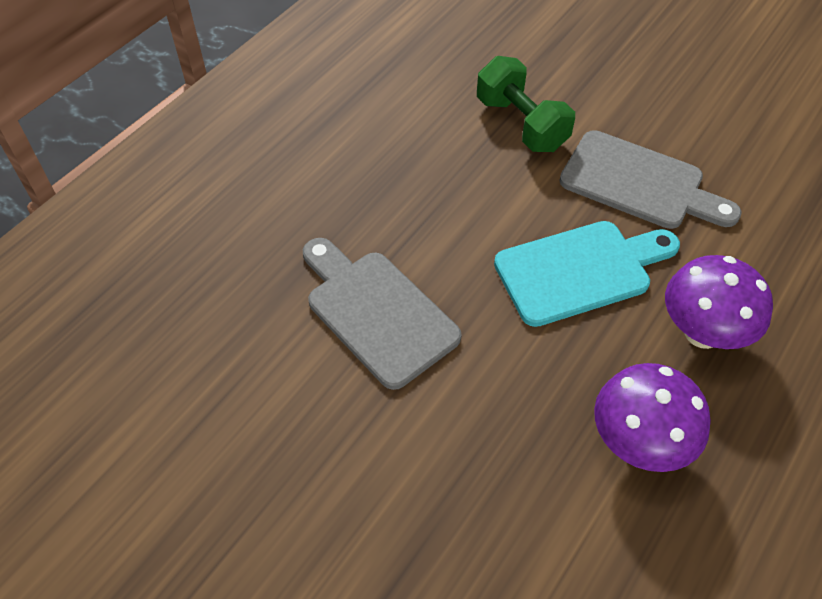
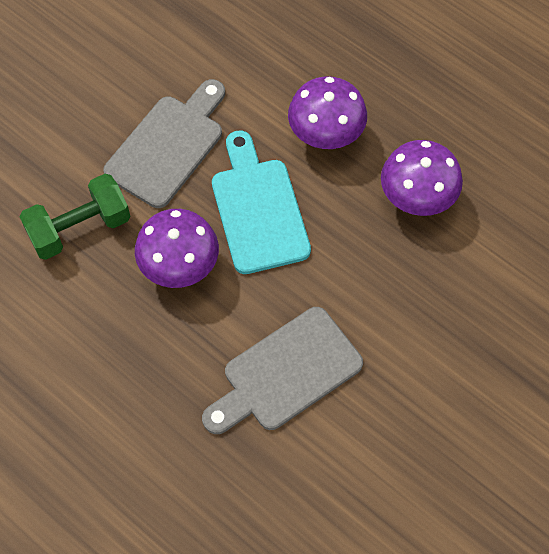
camera: 85 degrees left, 10 degrees up
none -> purple mushroom [135,209,219,288]

